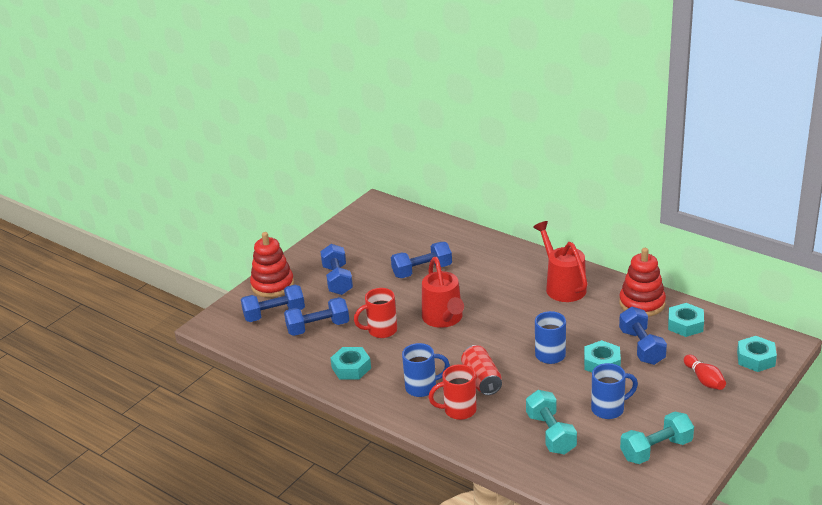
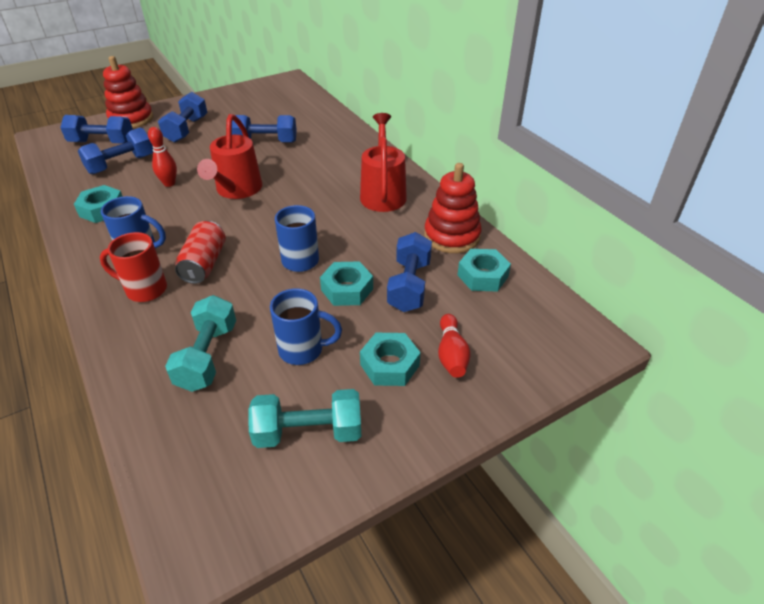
camera: 20 degrees right, 10 degrees up
blue dumbbell [284,297,349,336] -> blue dumbbell turned 45 degrees counterclockwise [78,128,153,174]
red mug [354,288,397,338] -> red bowling pin [148,127,177,187]
turquoise nut [737,336,777,372] -> turquoise nut moved to [360,333,421,386]

